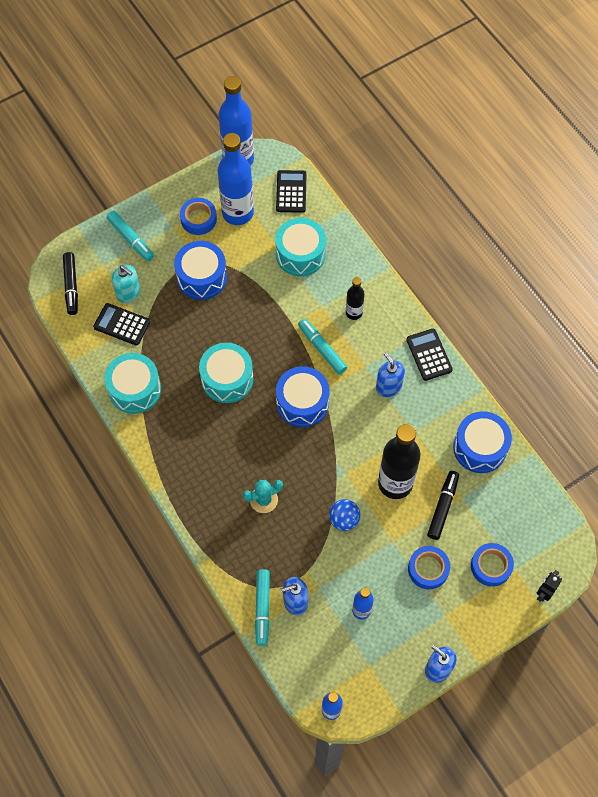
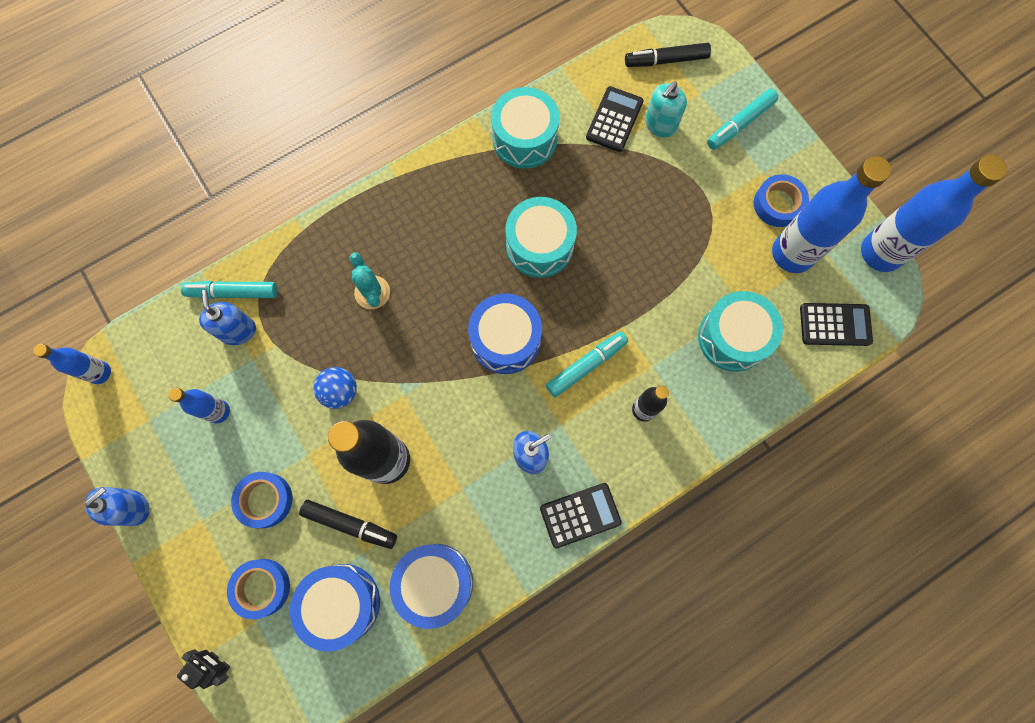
camera: 90 degrees right, 10 degrees up
blue drum [174,241,227,300] -> blue drum moved to [290,564,380,652]

